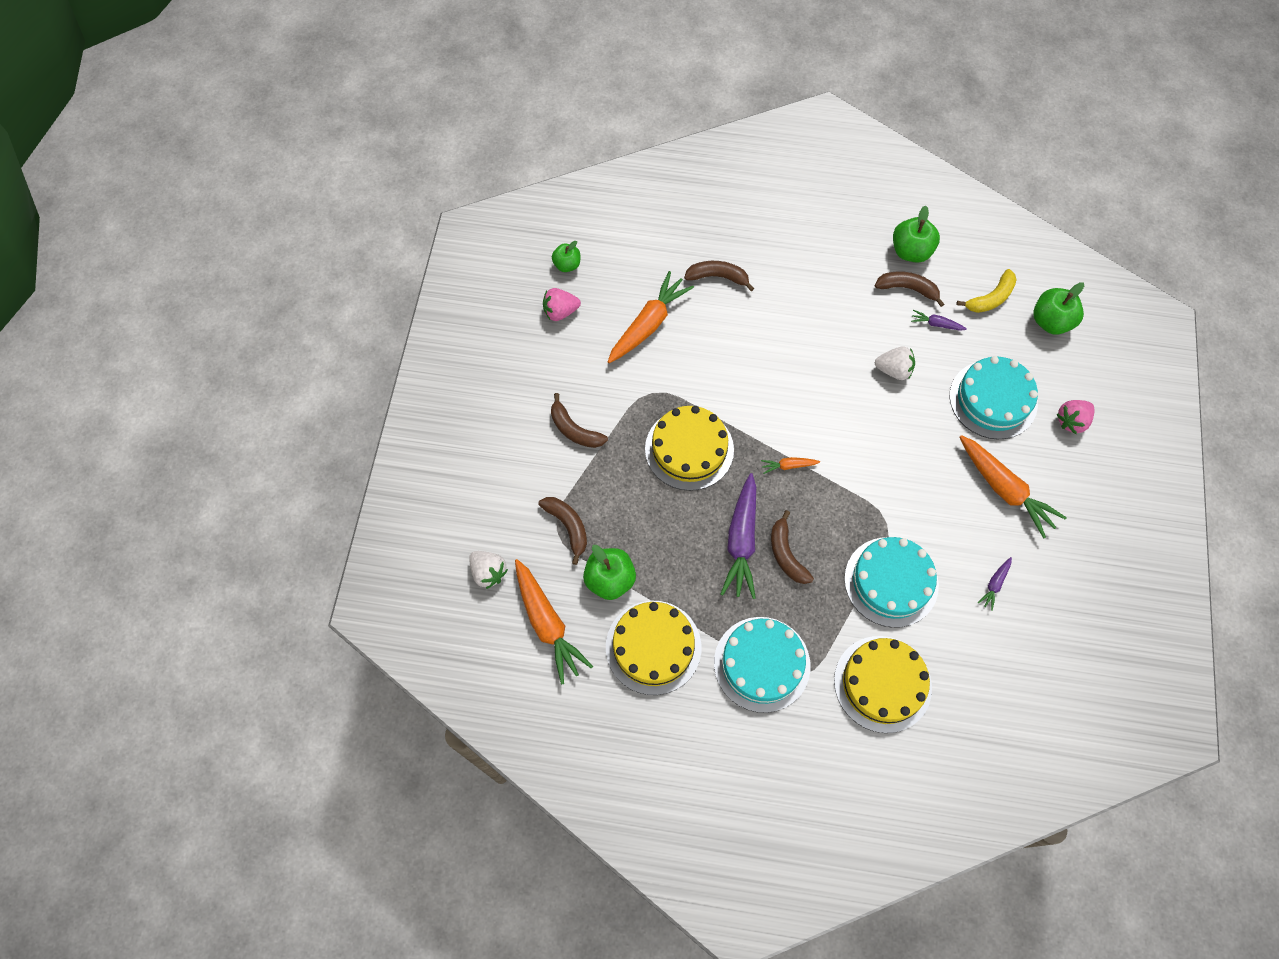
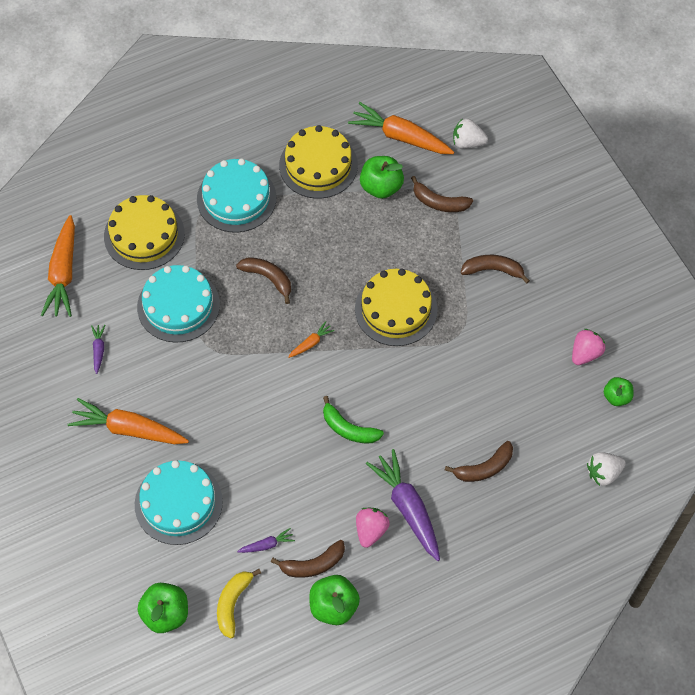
camera: 145 degrees right, 5 degrees down
orange carrot [608,271,694,363] -> orange carrot moved to [41,215,75,317]
purple carrot [721,473,756,599] -> purple carrot moved to [366,449,440,561]
white strawberry [875,346,915,380] -> white strawberry moved to [587,452,626,486]
pink strawberry [1057,400,1094,434] -> pink strawberry moved to [356,508,390,548]
none -> green banana [323,396,384,443]

